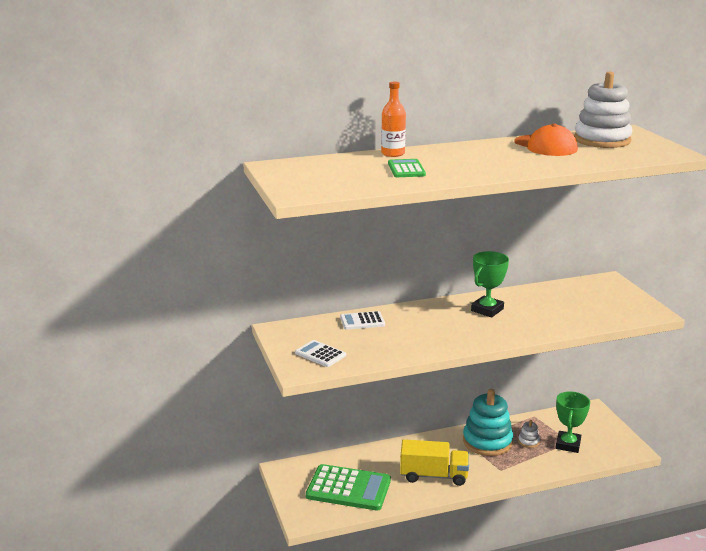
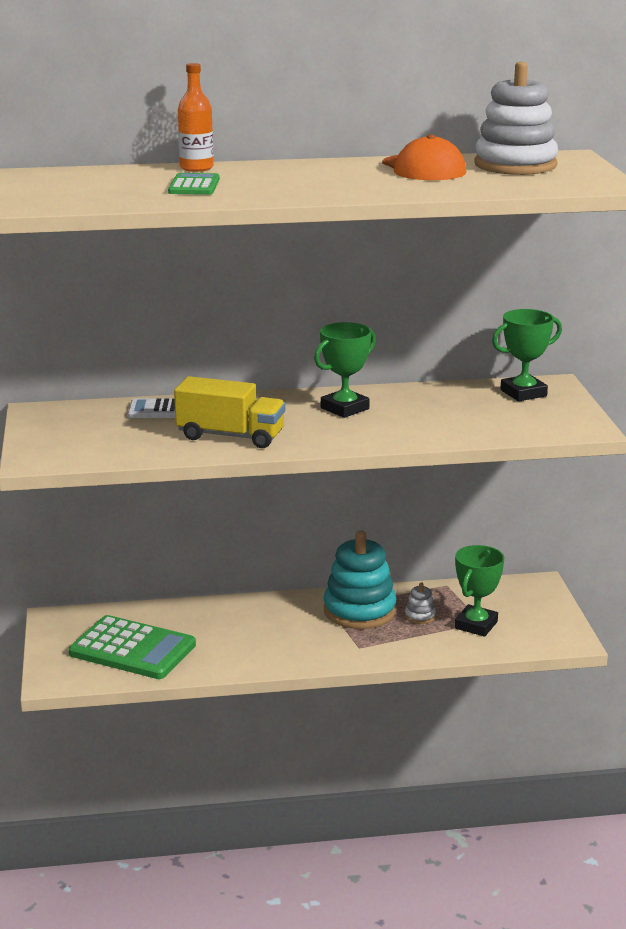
camera: 10 degrees right, 0 degrees up
white calculator [295,340,346,367] -> none
yellow truck [400,439,469,486] -> yellow truck moved to [174,376,286,448]
none -> green trophy [492,309,562,401]

